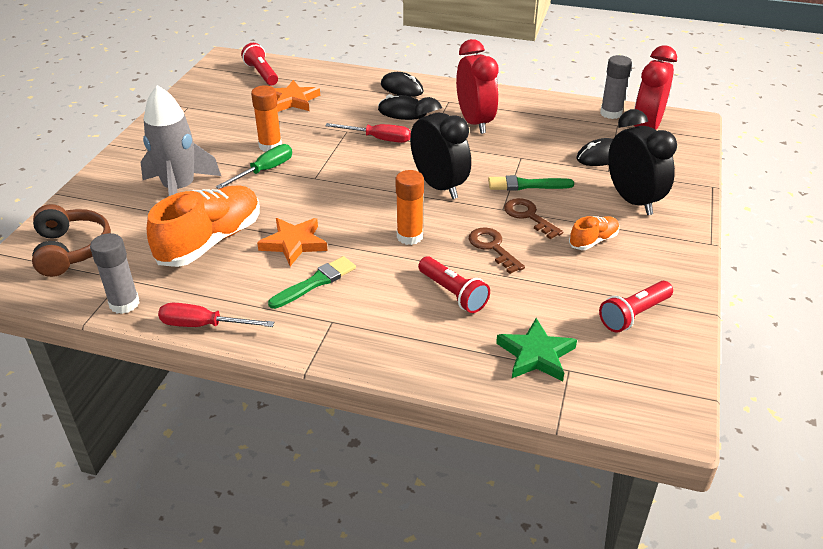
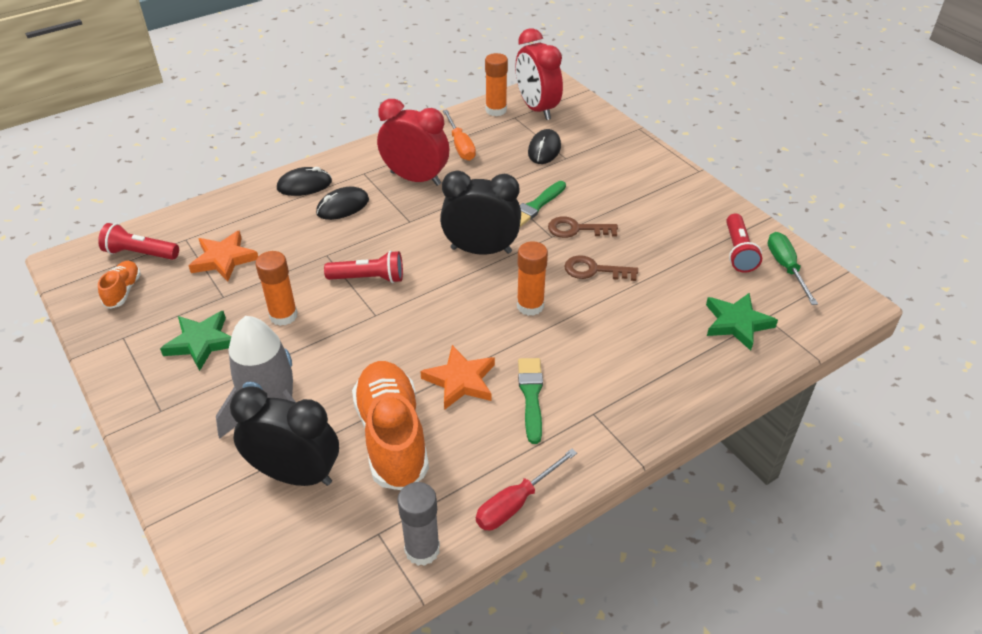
camera: 50 degrees left, 5 degrees up
brown headphones [32,204,111,277] -> none
green screwdriver [216,144,292,189] -> green screwdriver moved to [768,232,818,305]
red screwdriver [325,123,411,143] -> none
red flashlight [418,256,490,313] -> red flashlight moved to [324,251,403,283]
orange shoe [569,216,619,250] -> orange shoe moved to [98,261,141,309]
grey glue stick [600,55,632,119] -> orange glue stick [485,53,508,116]
black clock [608,109,677,215] -> black clock moved to [230,386,339,486]
none -> green star [160,311,231,371]
none -> orange screwdriver [443,110,476,161]

